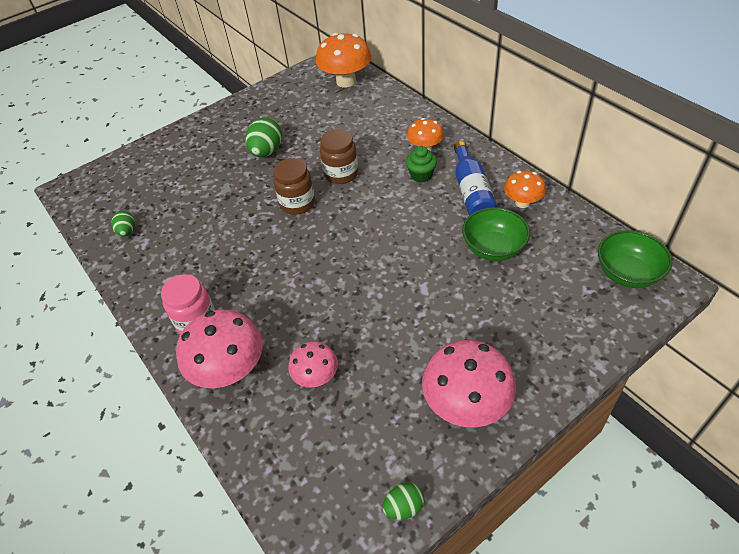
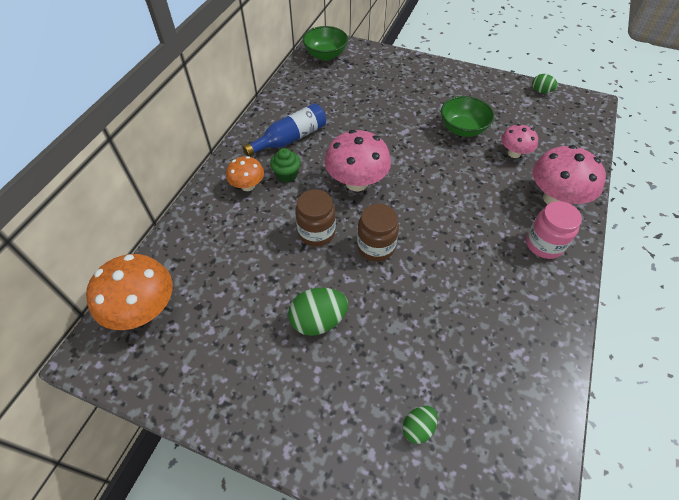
camera: 125 degrees left, 5 degrees up
green egg [111,211,135,237] -> green egg moved to [403,406,438,444]
pink mushroom [422,340,516,428] -> pink mushroom moved to [325,130,391,191]
green bowl [462,207,530,261] -> green bowl moved to [441,96,494,137]
orange mushroom [504,170,546,208] -> none

